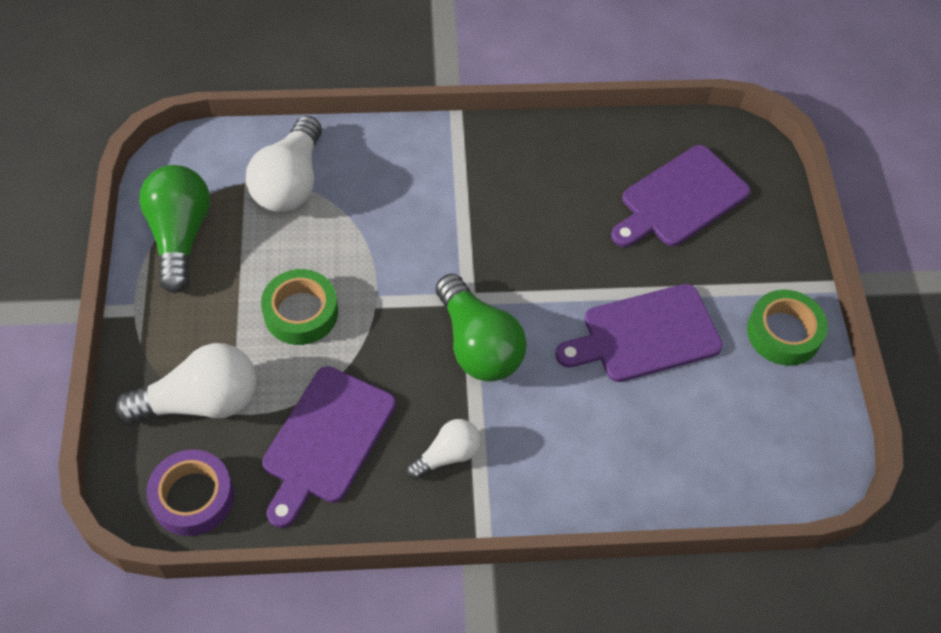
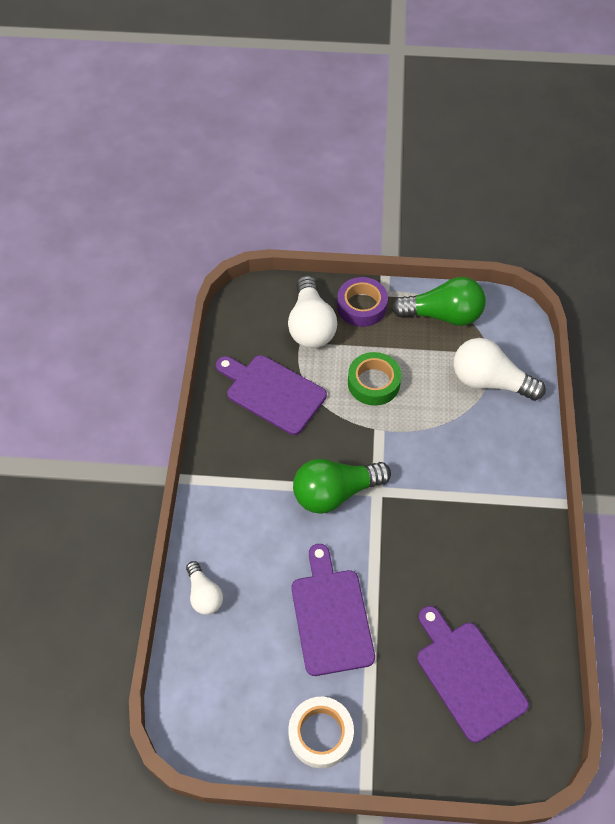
camera: 100 degrees right, 0 degrees up
purple tape [147,450,234,536] -> purple tape moved to [337,277,388,327]
white light bulb [406,419,481,480] -> white light bulb moved to [186,561,223,615]
green tape [747,290,828,366] -> white tape [288,697,354,768]

